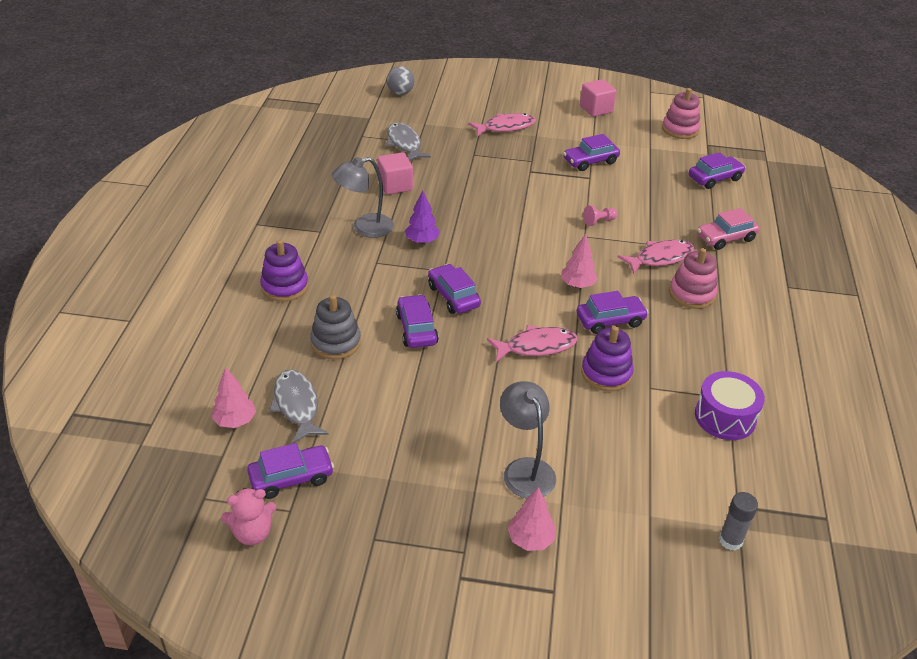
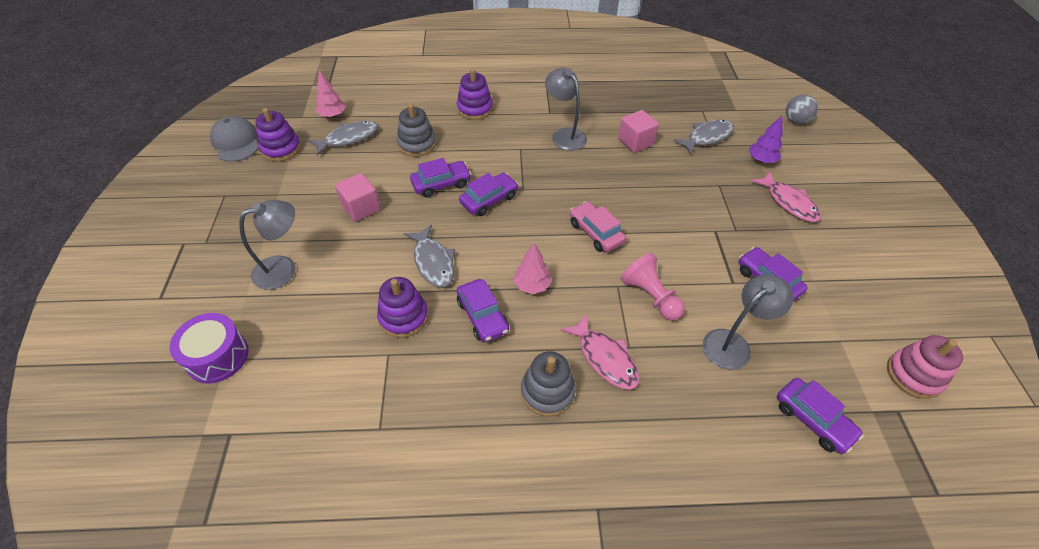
camera: 80 degrees right, 10 degrees up
pink teddy bear [221,488,276,545] -> grey cap [210,116,259,162]
purple car [247,443,334,499] -> purple stacking toy [256,108,301,162]
purple tree [405,191,440,244] -> purple tree moved to [749,116,783,163]
pink fish [487,325,578,362] -> grey fish [404,224,455,288]
pink tree [508,487,556,551] -> none
pink cube [580,79,617,117] -> pink cube moved to [335,173,381,222]
pink pawn [583,205,617,226] -> pink pawn [620,253,685,320], size x1.77
pink stacking toy [669,248,717,309] -> grey stacking toy [521,351,576,417]
purple drum [695,371,765,440] -> purple drum moved to [170,313,249,384]
pink car [697,208,759,250] -> pink car moved to [570,201,626,252]
grey glue stick [719,492,758,550] -> none
none -> grey lamp [703,274,794,370]

